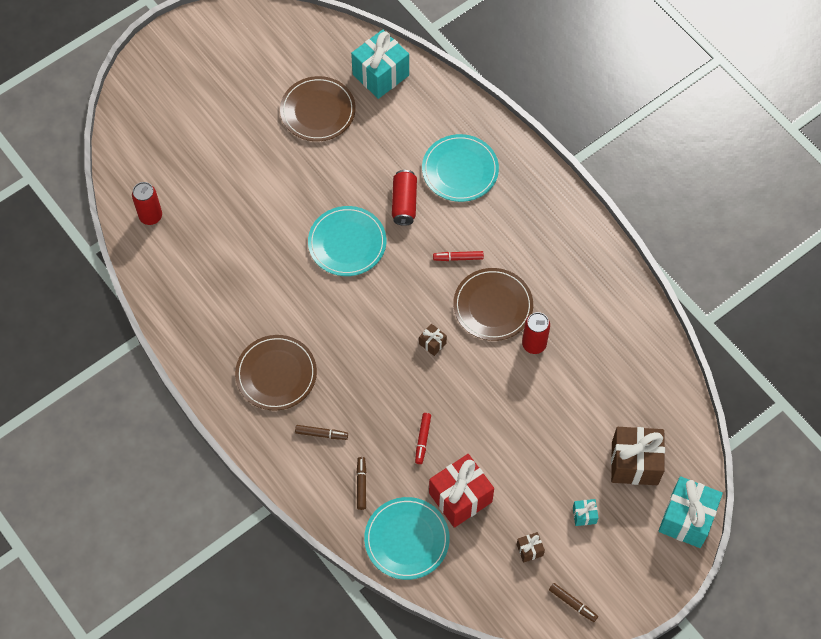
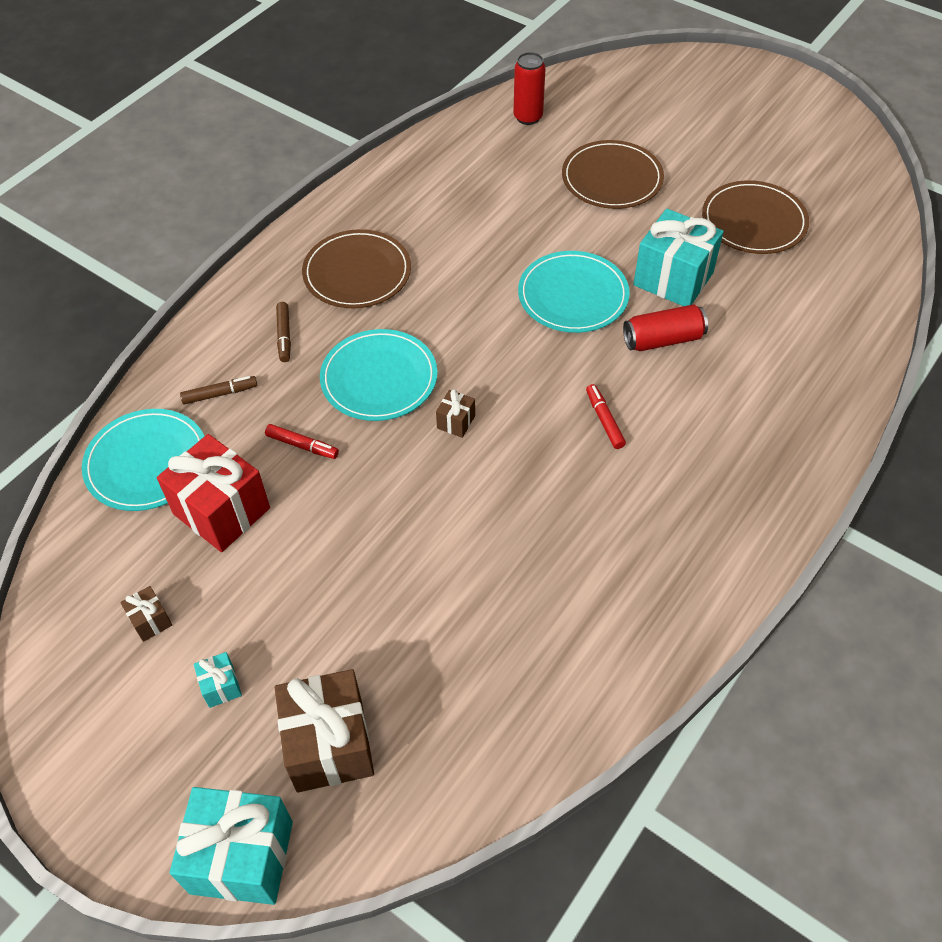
camera: 75 degrees right, 10 degrees down
turquoise gift [351,29,409,99] -> turquoise gift moved to [633,209,724,306]
red marker [415,413,431,464] -> red marker turned 150 degrees counterclockwise [265,424,339,459]
turquoise plate [422,134,499,202] -> turquoise plate moved to [320,329,437,421]
brown plate [453,268,533,341] -> brown plate moved to [562,140,664,209]
red can [522,312,550,354] -> none
brown marker [549,583,598,622] -> none

